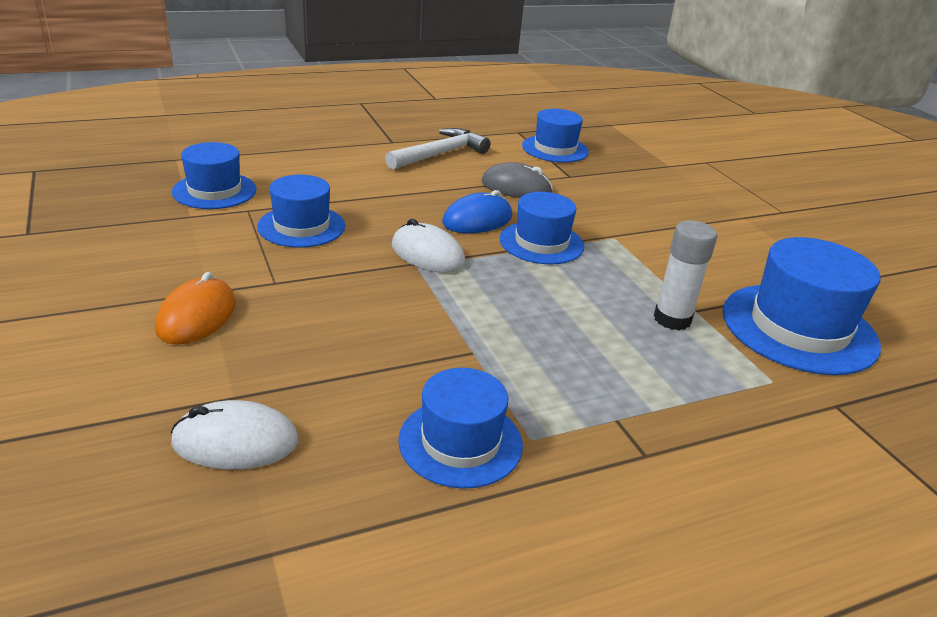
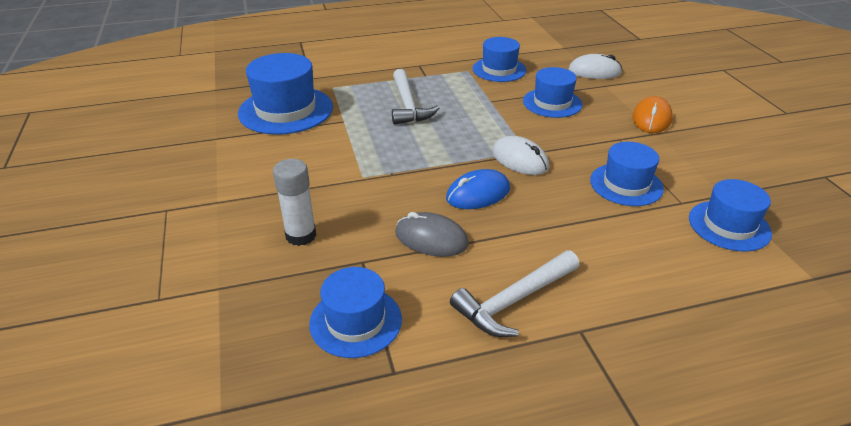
camera: 170 degrees left, 5 degrees up
blue hat [500,192,584,264] -> blue hat moved to [523,67,582,118]
white glue stick [654,220,717,330] -> white glue stick moved to [273,159,316,246]
none -> white hammer [392,69,440,125]

